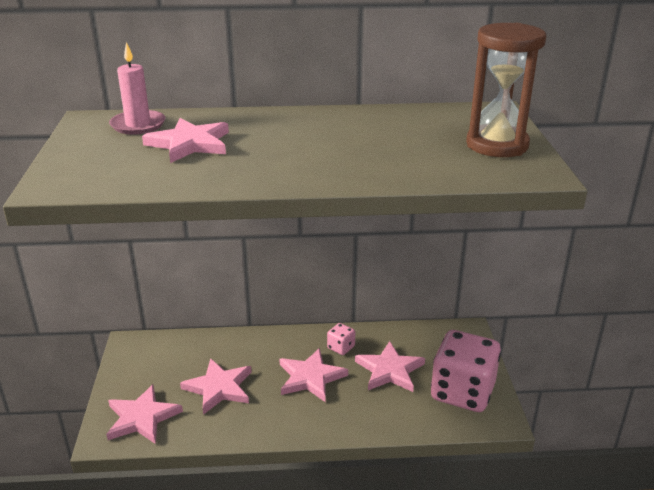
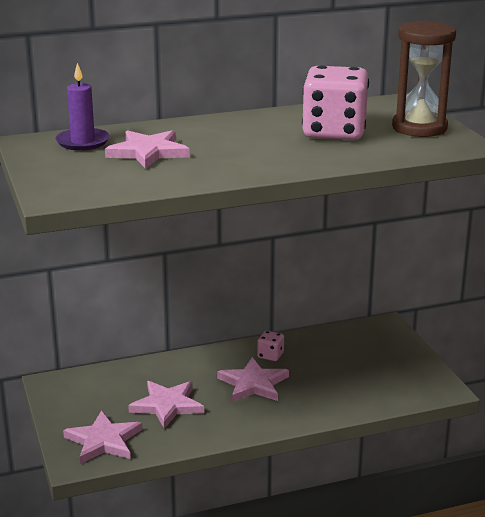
camera: 15 degrees left, 5 degrees down
pink candle [109,42,166,135] -> purple candle [55,63,110,151]
pink star [355,341,425,392] -> none
pink dice [431,330,501,412] -> pink dice moved to [302,65,369,140]

